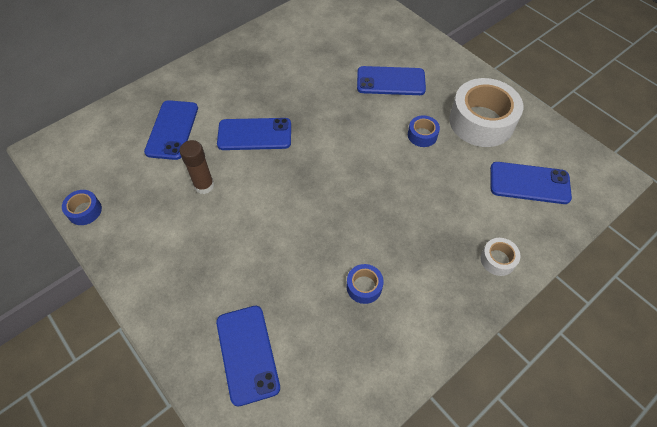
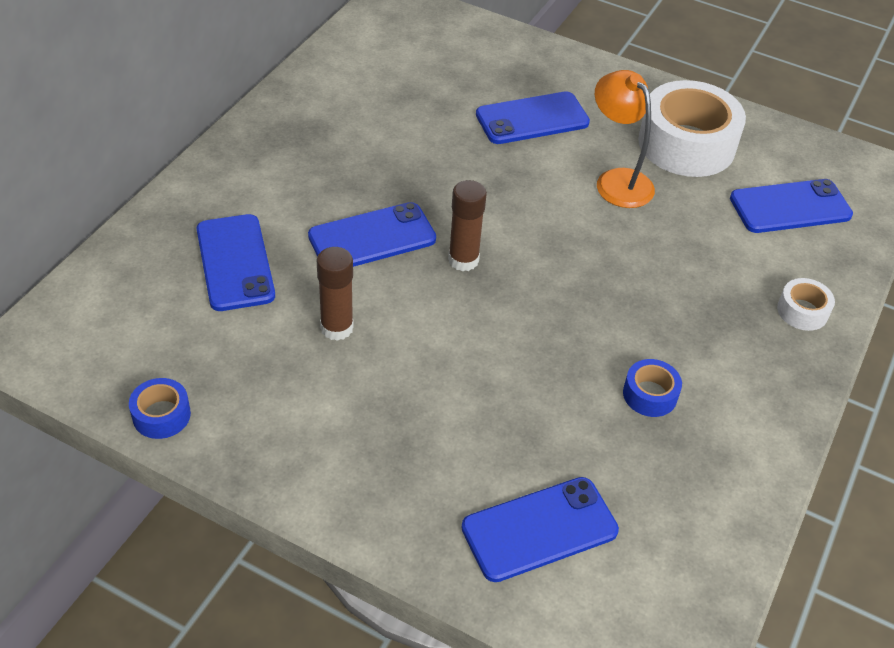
camera: 25 degrees left, 10 degrees down
blue phone [216,306,280,407] -> blue phone turned 75 degrees counterclockwise [461,477,619,582]
blue tape [408,115,440,147] -> orange lamp [595,70,655,208]
none -> brown glue stick [448,180,487,271]

